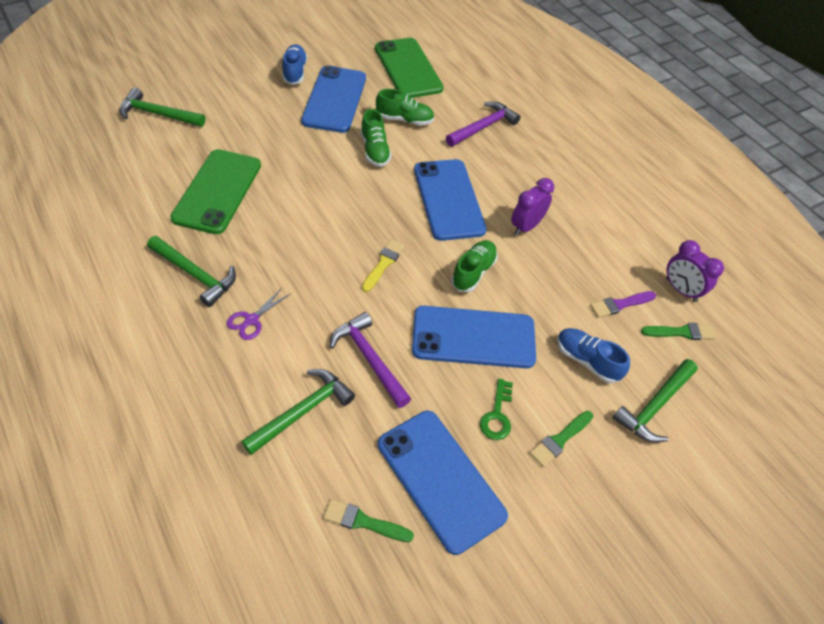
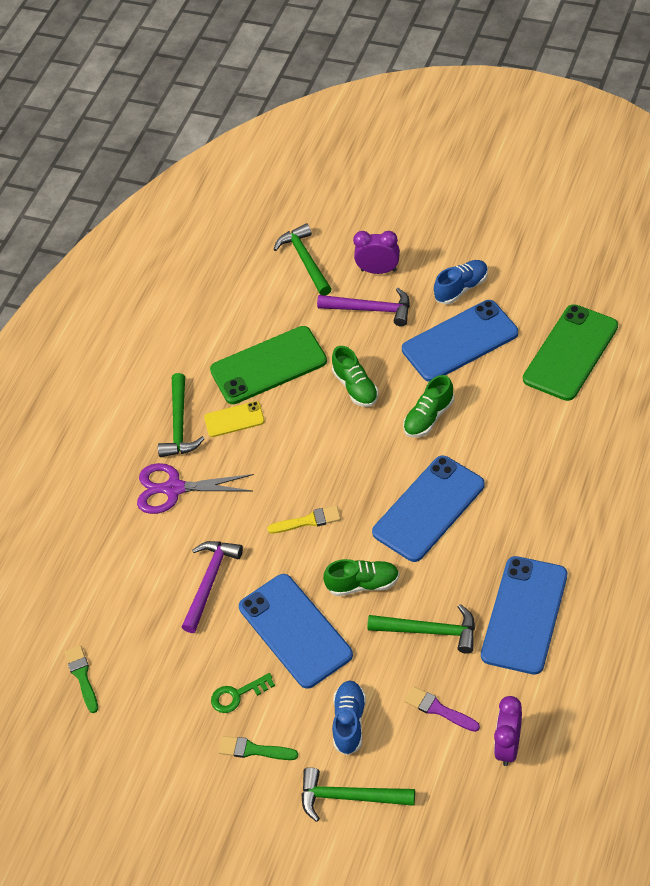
camera: 65 degrees right, 0 degrees up
purple scissors [226,288,291,340] -> purple scissors [137,463,254,514], size x1.76
green hammer [241,369,355,455] -> green hammer moved to [367,604,475,654]
green shoe [376,89,434,126] -> green shoe moved to [332,346,379,407]
blue phone [378,411,508,555] -> blue phone moved to [481,556,567,675]
purple hammer [446,102,520,147] -> purple hammer moved to [317,288,410,326]
purple clock [511,178,554,236] -> purple clock moved to [353,231,400,274]
green brush [641,323,716,340] -> none
none -> yellow phone [204,401,265,437]

